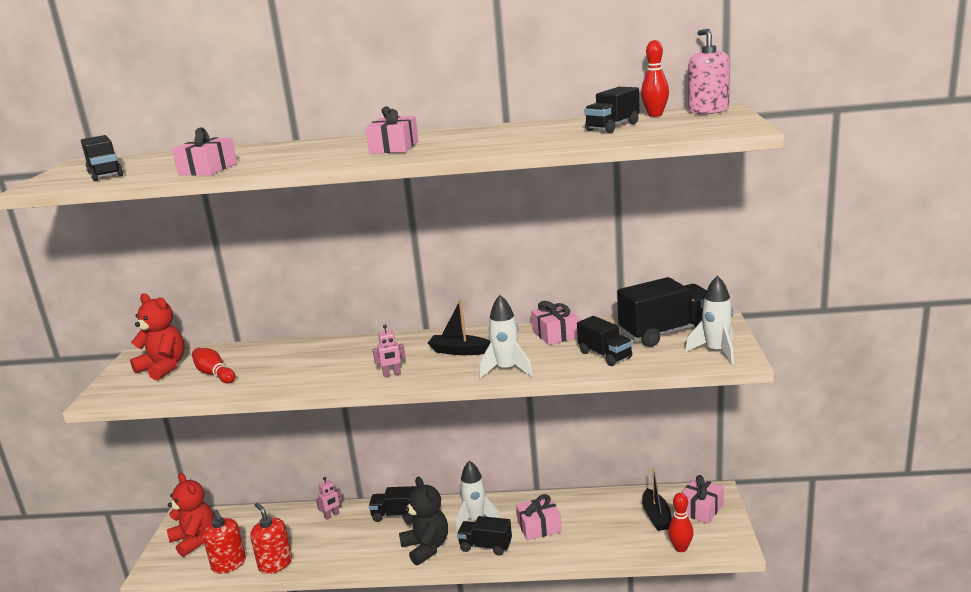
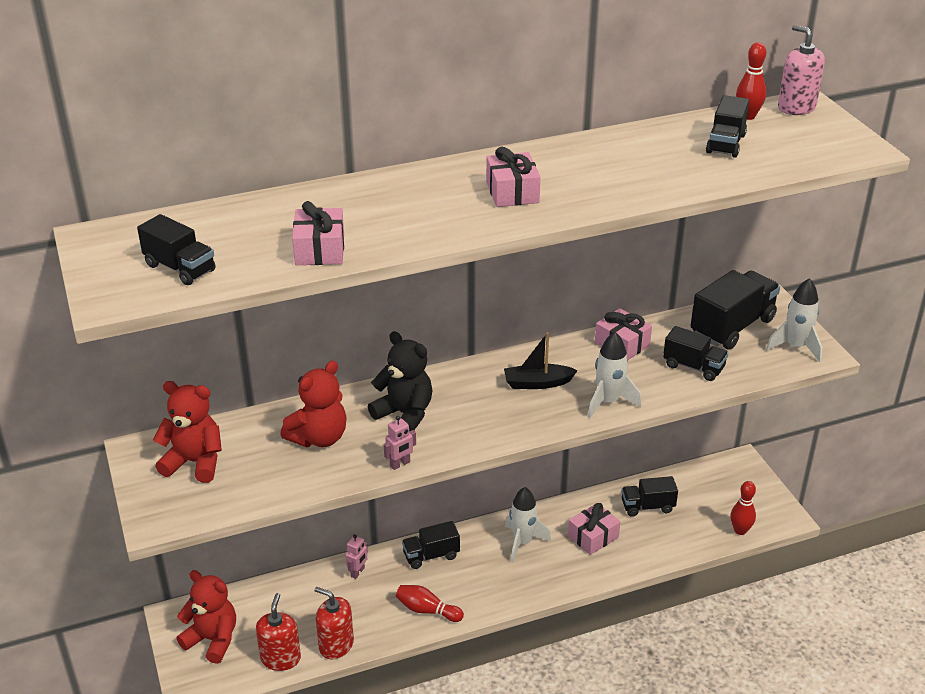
camera: 25 degrees left, 15 degrees up
red bowling pin [192,348,235,383] -> red bowling pin moved to [396,585,464,622]
red soap dispenser [202,510,246,574] -> red soap dispenser turned 120 degrees counterclockwise [256,593,301,671]
pink robot [373,325,405,377] -> pink robot moved to [384,416,416,470]
black teddy bear [399,477,448,566] -> black teddy bear moved to [368,332,433,431]
black truck [457,516,512,556] -> black truck moved to [621,476,678,517]
black boat [642,469,672,531] -> none
pink gift [682,475,724,524] -> none
none -> red teddy bear [280,361,347,447]

